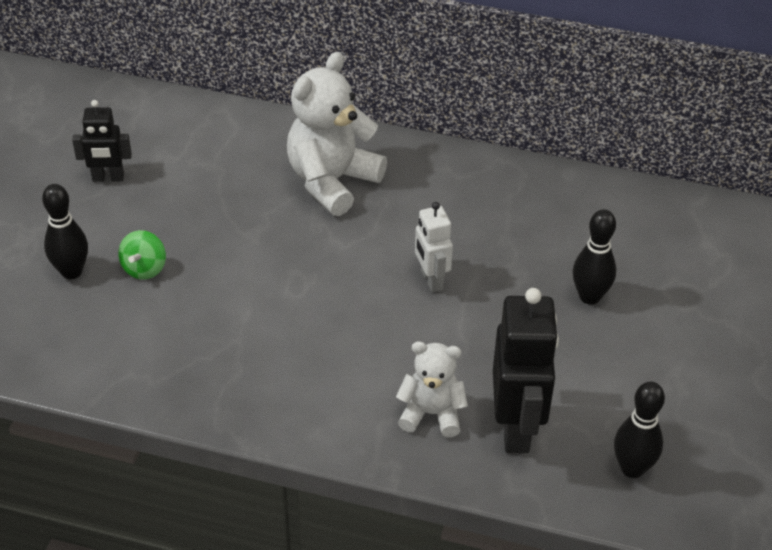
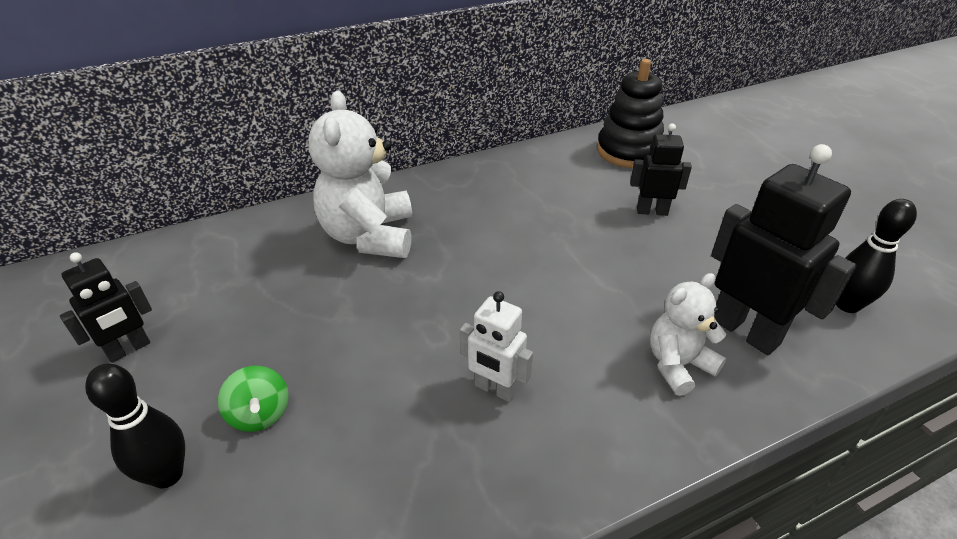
camera: 40 degrees left, 5 degrees down
white robot [415,202,453,292] -> white robot moved to [460,291,533,402]
black bowling pin [573,209,616,305] -> black robot [630,123,692,216]
none -> black stacking toy [597,59,664,168]

